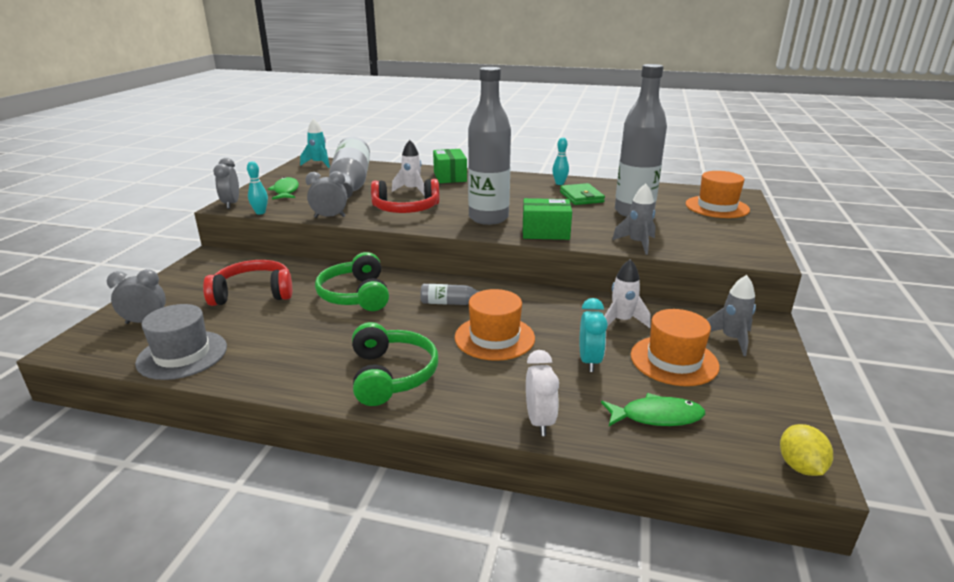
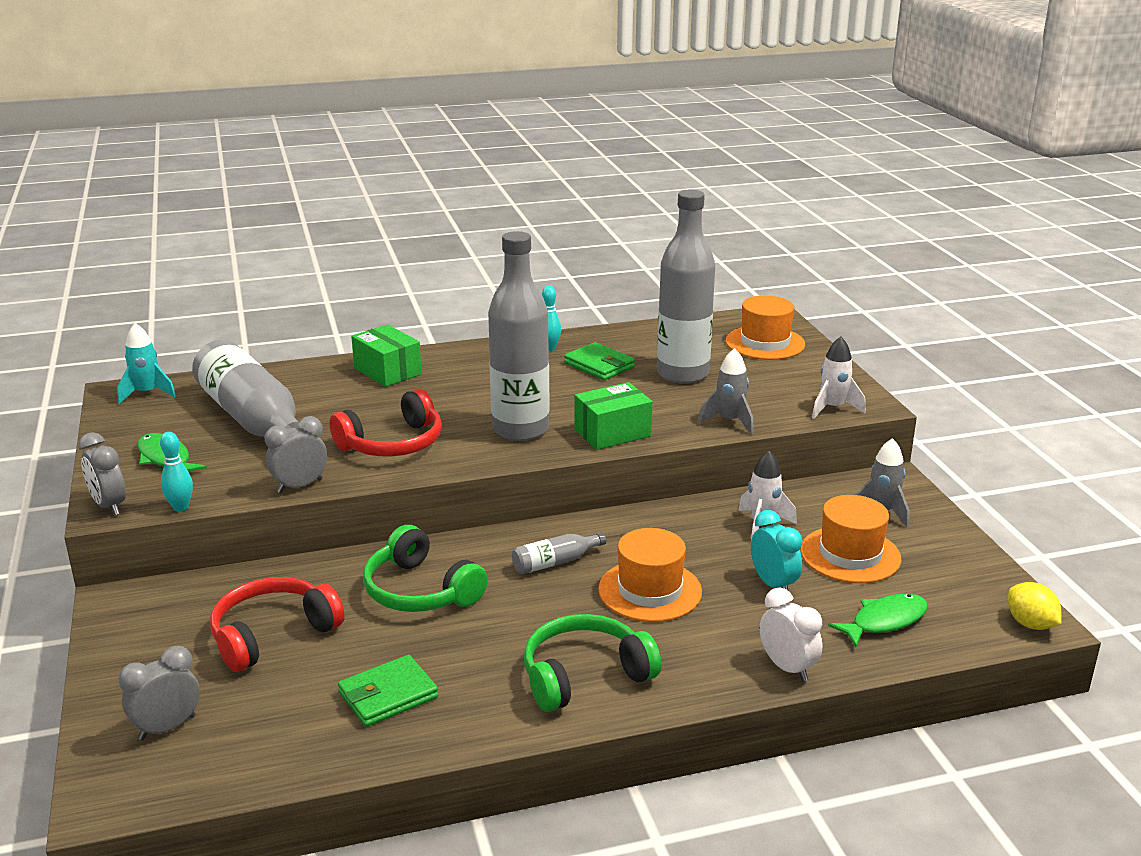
camera: 30 degrees left, 0 degrees up
grey hat [135,304,227,380] -> none
green headphones [352,322,438,406] -> green headphones turned 75 degrees counterclockwise [524,614,661,712]
white rocket [392,140,425,196] -> white rocket moved to [812,337,866,419]
none -> green wallet [338,655,438,727]

